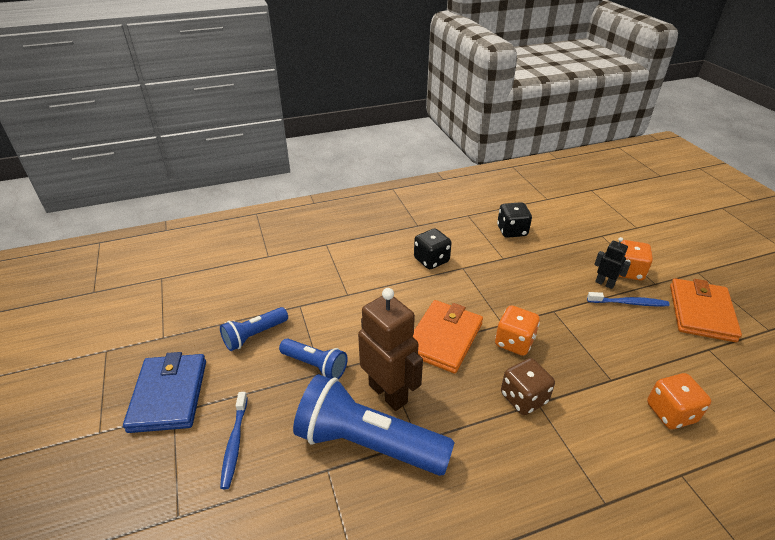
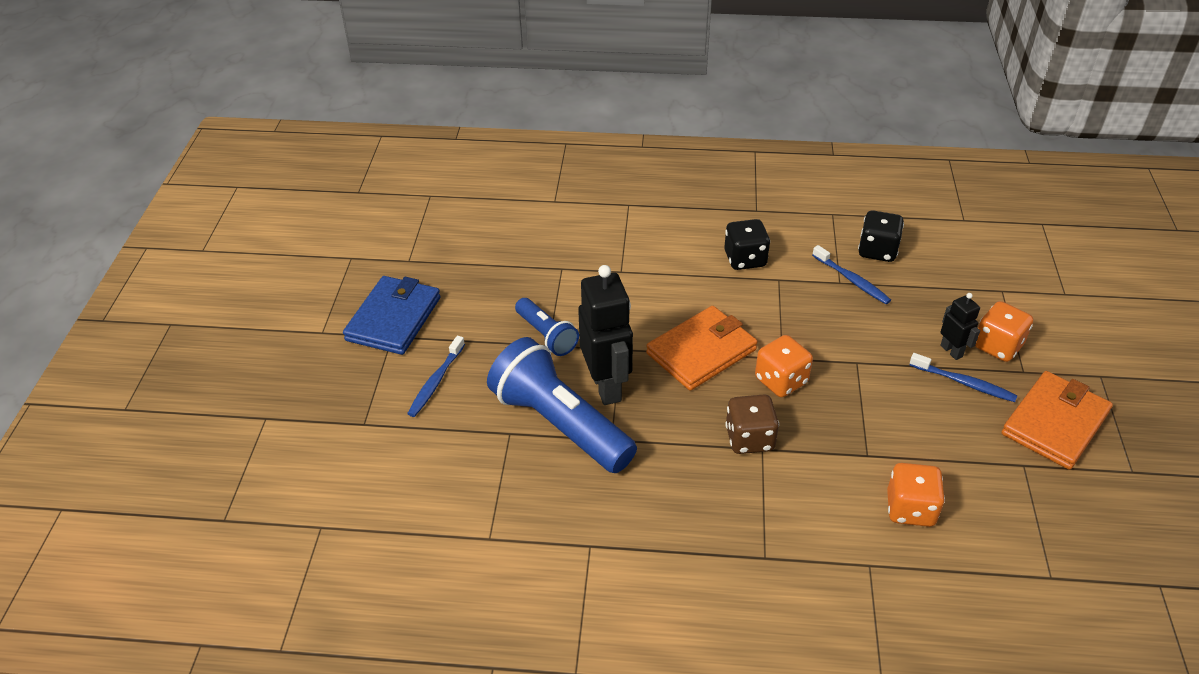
camera: 25 degrees right, 5 degrees up
blue flashlight [220,307,288,351] -> none
brown robot [358,288,423,411] -> black robot [578,265,633,405]
none -> blue toothbrush [812,245,891,304]

